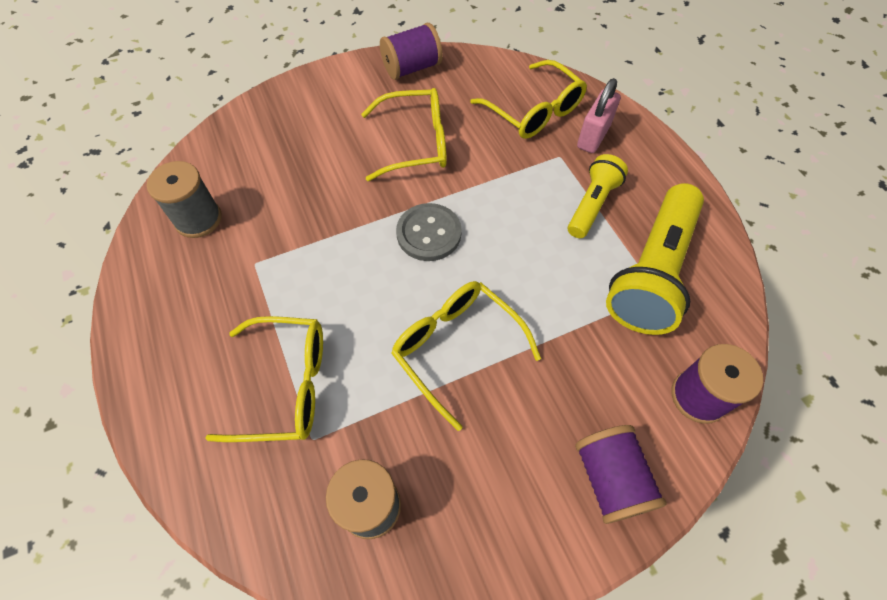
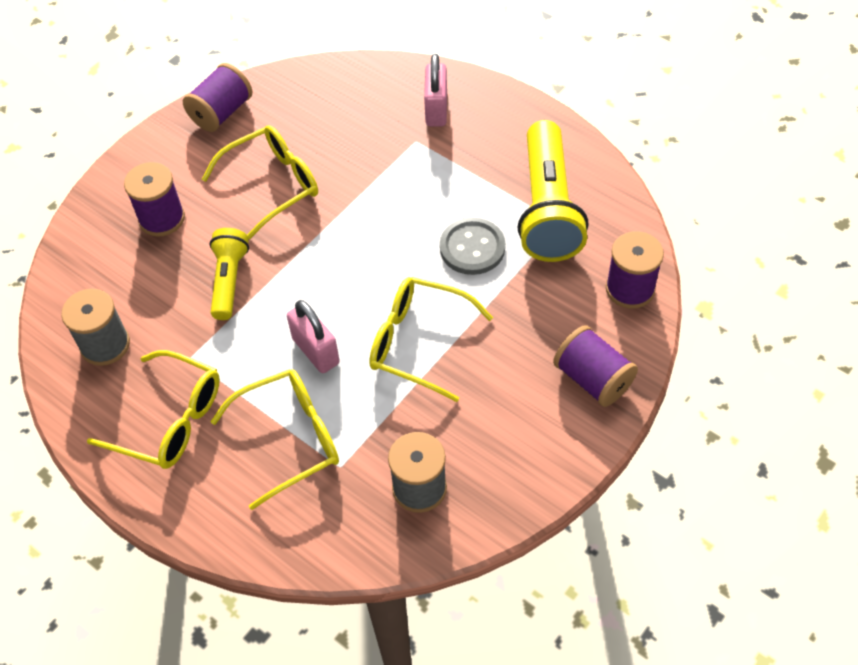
camera: 25 degrees left, 5 degrees down
grey button [396,203,462,261] -> grey button moved to [440,218,505,275]
yellow glasses [470,60,587,139] -> yellow glasses moved to [87,350,220,469]
yellow flashlight [568,154,628,238] -> yellow flashlight moved to [210,228,249,320]
none -> purple spool [124,162,185,237]
none -> pink padlock [287,300,340,373]

